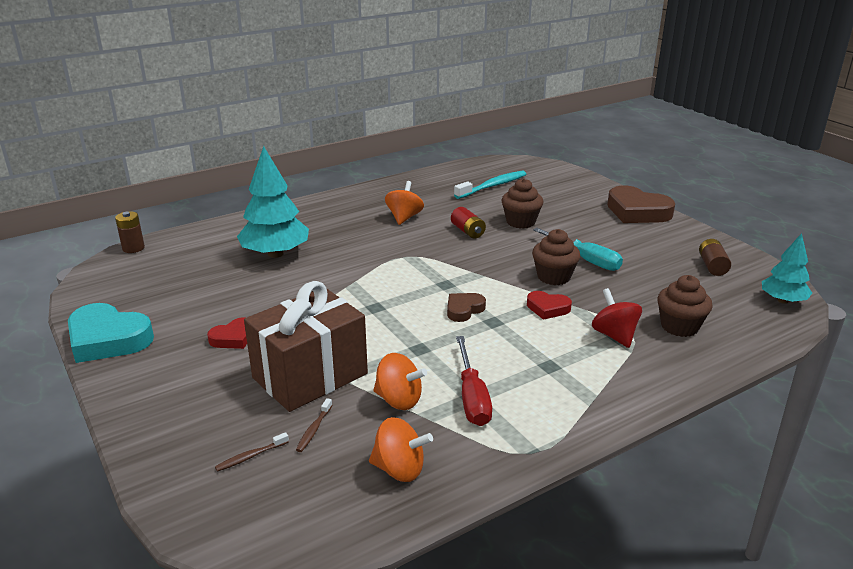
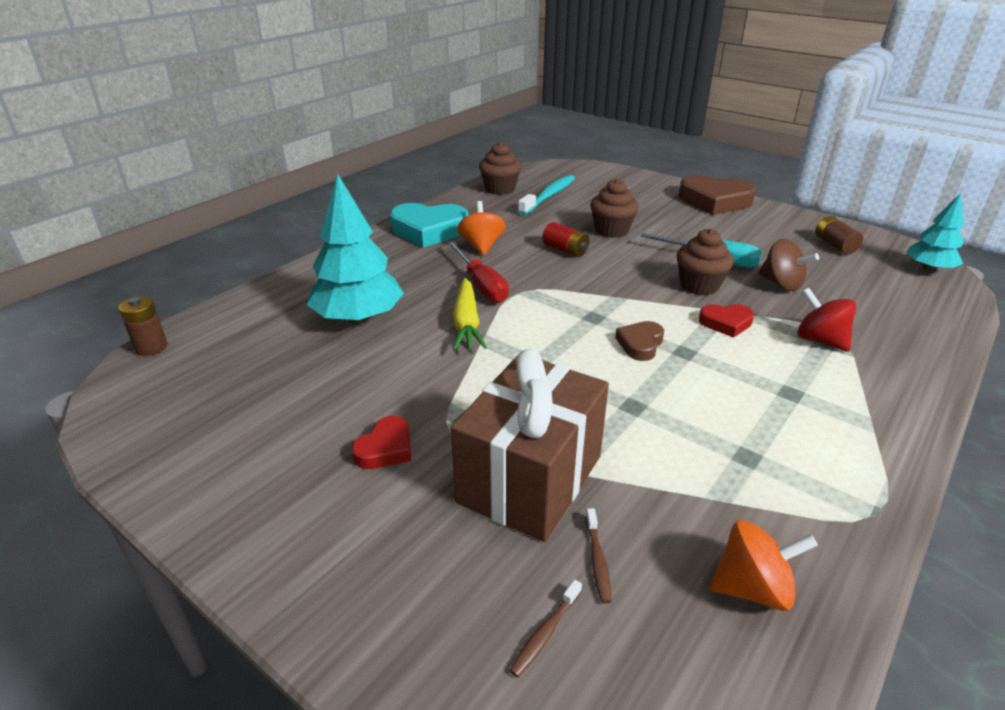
camera: 20 degrees left, 5 degrees up
turquoise heart [68,303,154,363] -> turquoise heart moved to [390,203,469,248]
orange spinning top [373,353,427,410] -> none
red screwdriver [456,336,492,426] -> red screwdriver moved to [447,241,509,303]
brown cupcake [657,275,713,337] -> brown cupcake moved to [479,142,522,195]
none -> yellow carrot [453,278,487,351]
none -> brown spinning top [758,239,819,291]

